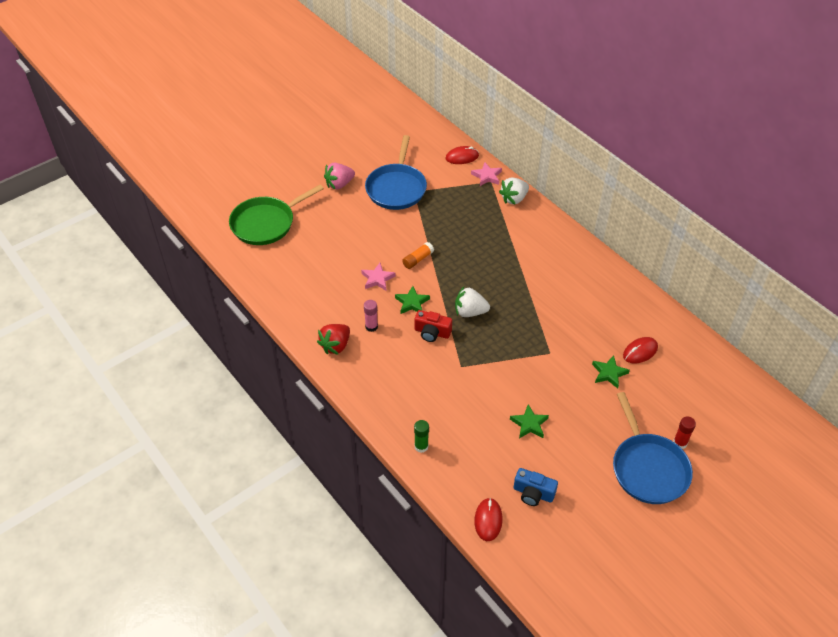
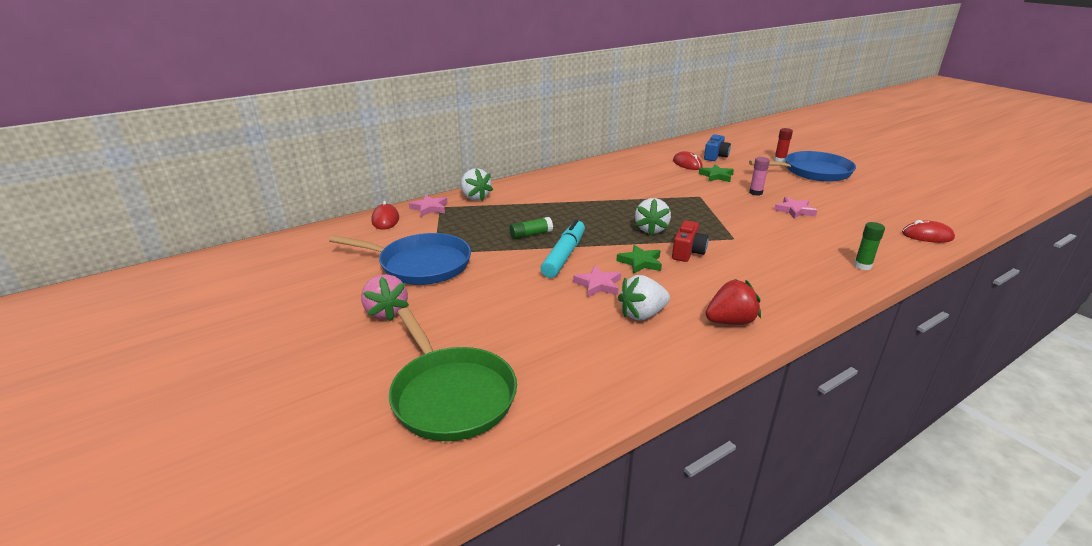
camera: 85 degrees left, 20 degrees down
red strawberry [317,324,350,355] -> red strawberry turned 60 degrees counterclockwise [705,279,761,325]
pink glue stick [364,300,378,332] -> pink glue stick moved to [749,157,770,196]
orange glue stick [402,242,434,269] -> turquoise marker [540,219,585,278]
green star [510,404,549,438] -> pink star [774,197,817,219]
blue camera [514,468,558,506] -> blue camera moved to [704,134,731,161]
none -> green glue stick [509,217,553,239]
none -> white strawberry [618,275,670,320]

